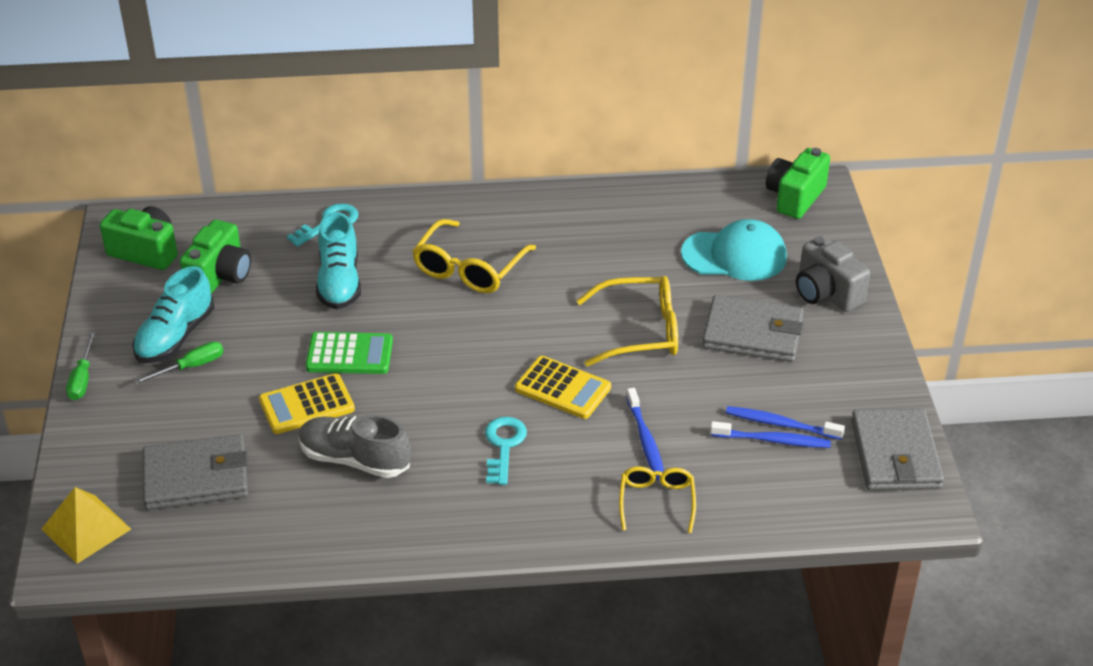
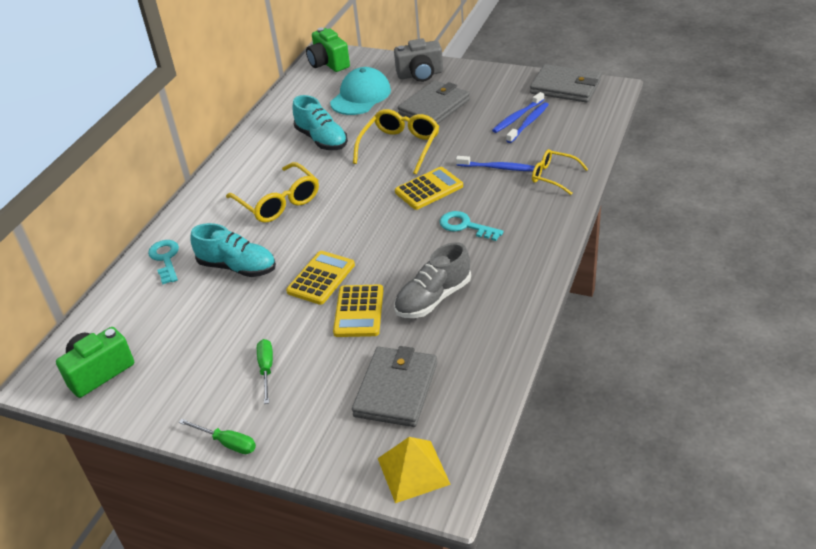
camera: 60 degrees left, 0 degrees up
turquoise shoe [132,266,214,363] -> turquoise shoe moved to [293,95,348,150]
green camera [180,220,251,294] -> none
green calculator [306,332,393,374] -> yellow calculator [286,251,355,305]

